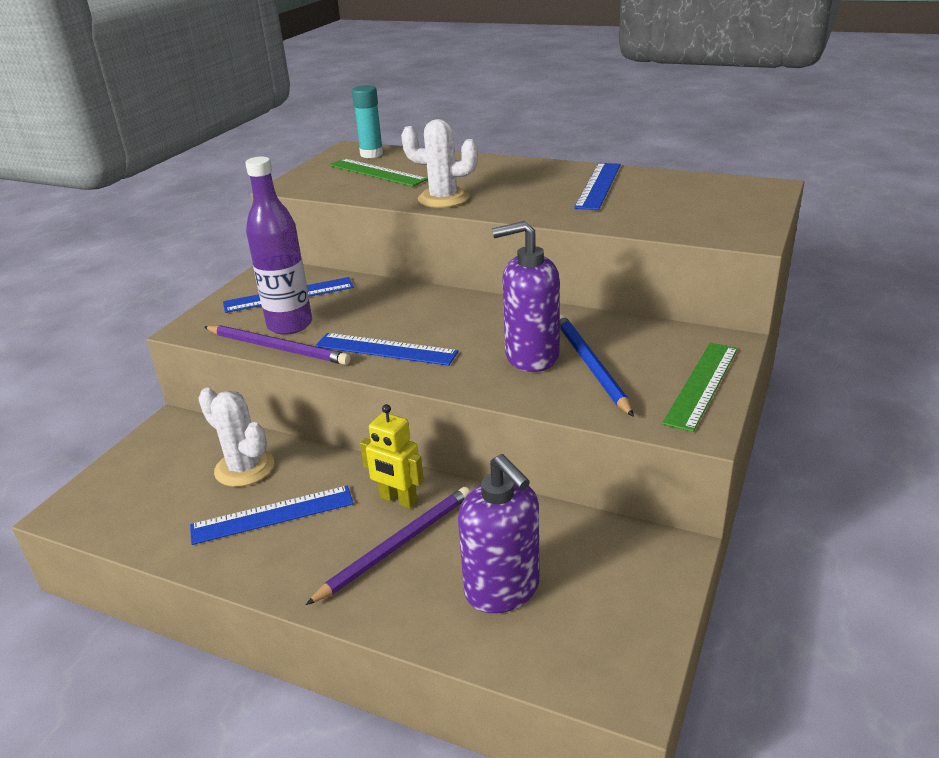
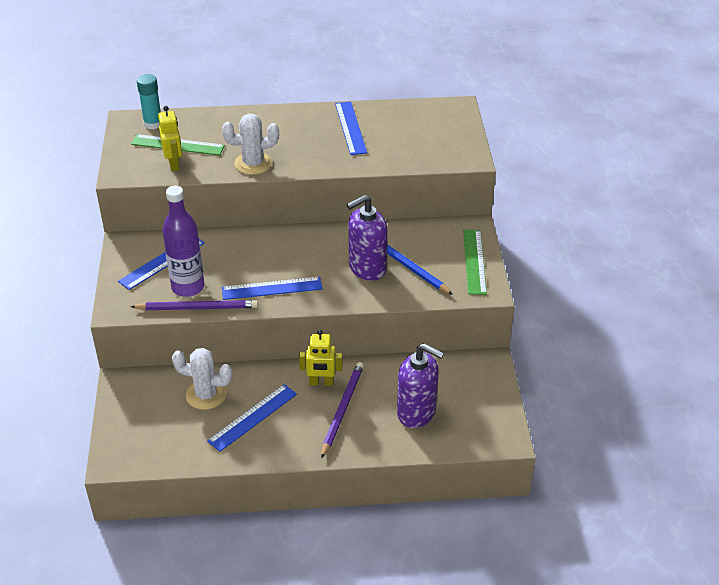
camera: 30 degrees left, 10 degrees up
none -> yellow robot [158,106,182,171]

